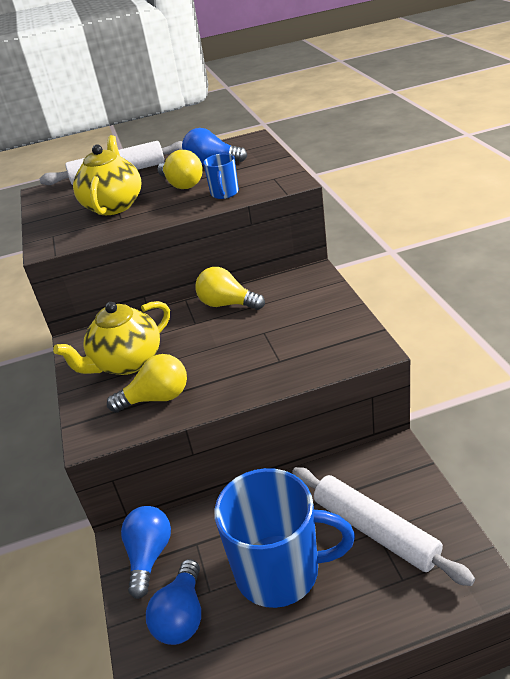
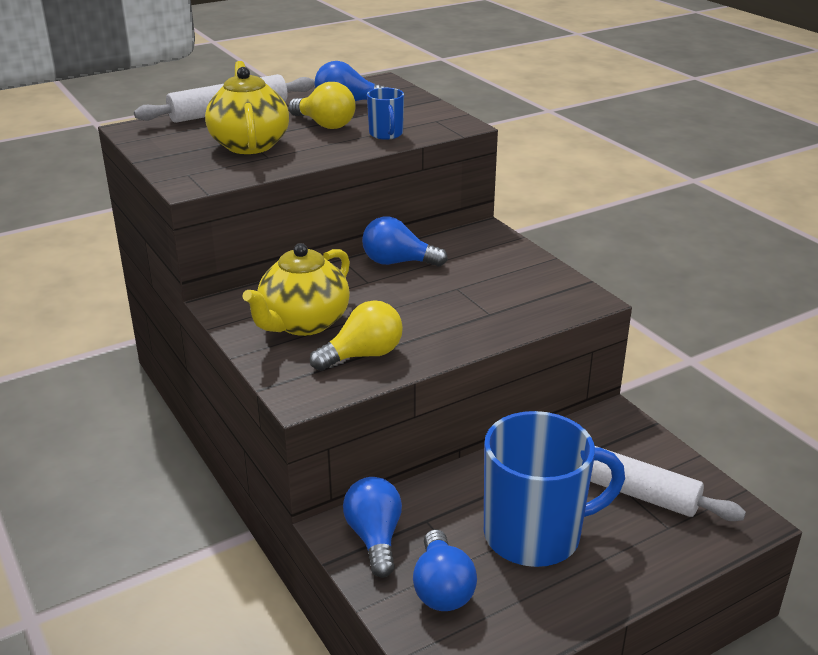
camera: 20 degrees left, 5 degrees down
yellow light bulb [195,267,265,310] -> blue light bulb [362,216,448,267]

